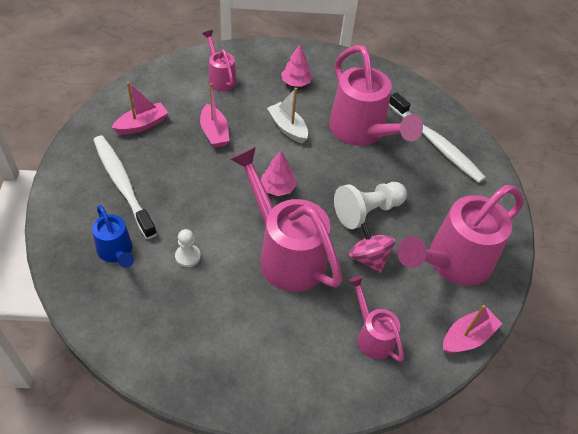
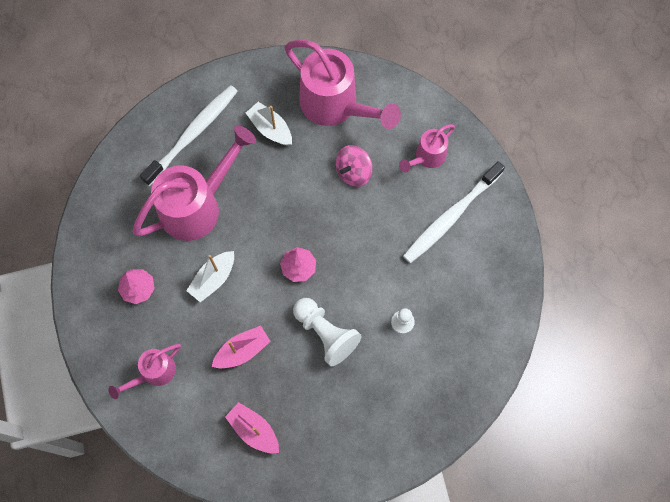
camera: 100 degrees left, 20 degrees up
blue watering can [92,205,134,268] -> none
white toothbrush [93,136,157,239] -> white toothbrush moved to [403,161,505,263]
pink watering can [230,147,342,292] -> none
white pawn [334,182,407,229] -> white pawn moved to [293,298,362,366]
pink boat [443,305,502,353] -> none
none -> white boat [246,102,292,146]

